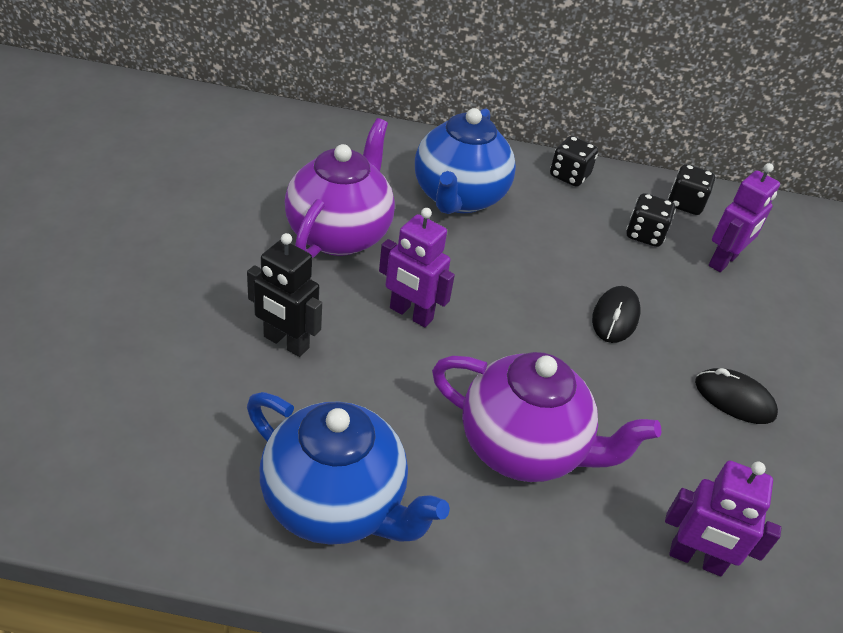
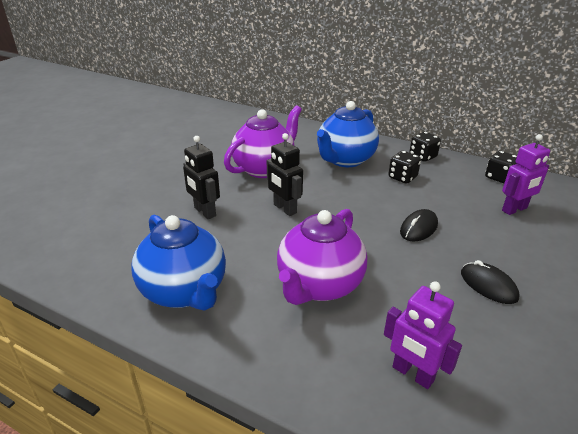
camera: 25 degrees right, 10 degrees down
purple robot [379,208,455,327] -> black robot [267,133,303,216]
purple teapot [432,352,661,482] -> purple teapot turned 75 degrees clockwise [277,209,367,305]
black dice [626,193,675,247] -> black dice moved to [388,151,421,184]

